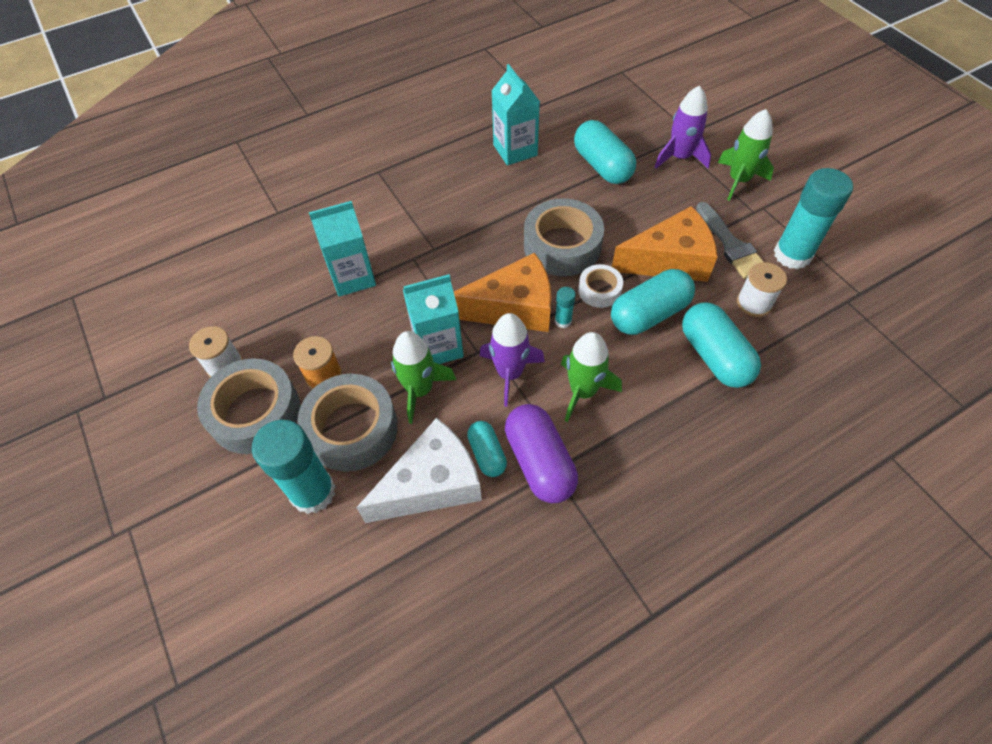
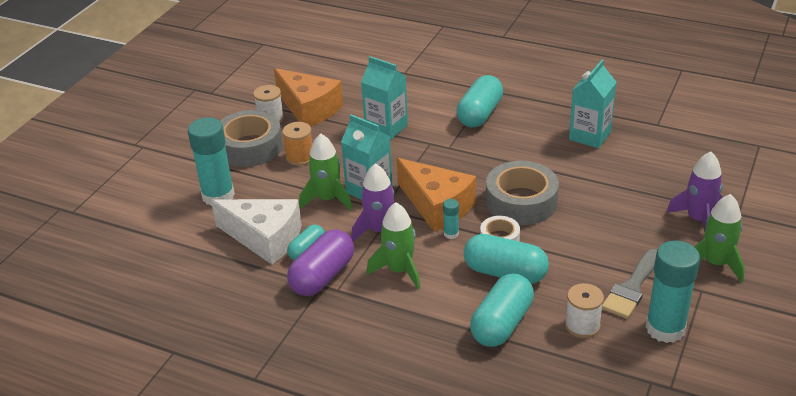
camera: 55 degrees right, 20 degrees down
grey tape [298,374,398,472] -> none
turquoise capsule [574,120,636,184] -> turquoise capsule moved to [456,75,503,127]
orange cheese [612,206,718,282] -> orange cheese moved to [274,68,343,127]

